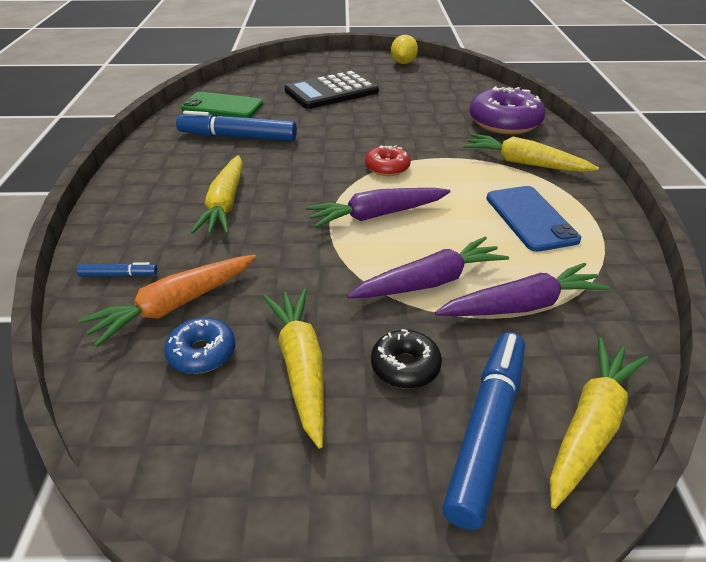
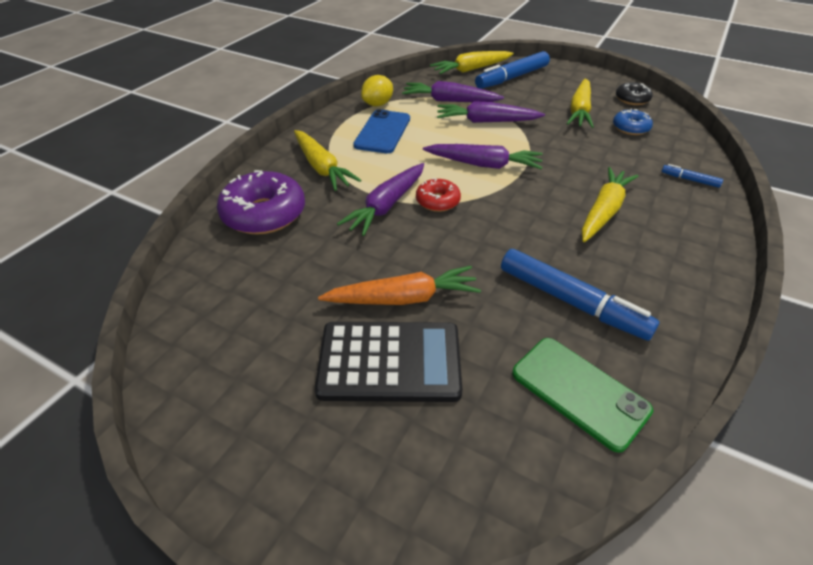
camera: 150 degrees left, 5 degrees up
orange carrot [79,255,256,347] -> orange carrot moved to [318,266,481,305]
black donut [371,329,442,389] -> black donut moved to [616,82,652,105]
yellow lemon [391,35,418,64] -> yellow lemon moved to [361,75,393,106]
none -> purple carrot [337,163,424,236]

